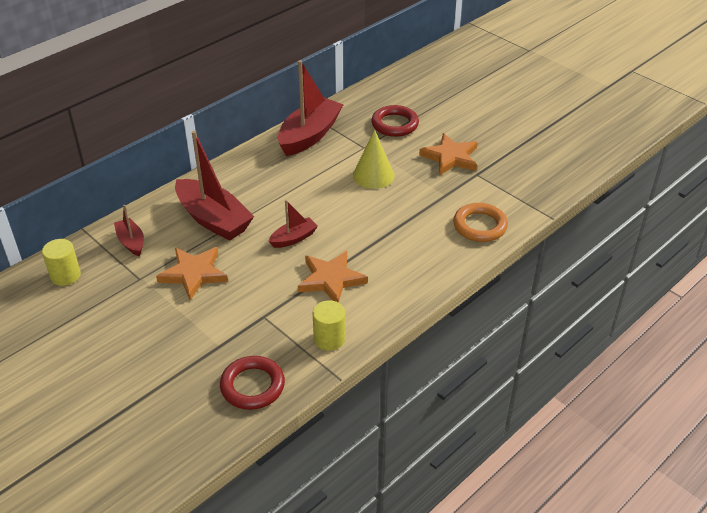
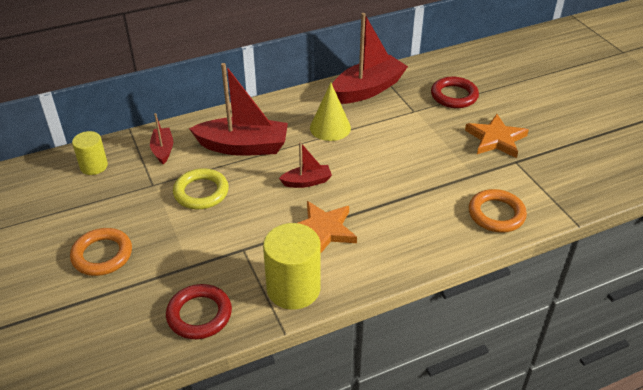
camera: 20 degrees right, 0 degrees up
orange star [156,247,228,300] -> yellow ring [173,168,229,209]
red boat [175,131,254,241] -> red boat turned 60 degrees counterclockwise [189,63,288,156]
yellow cylinder [313,300,345,351] -> yellow cylinder [263,223,321,310], size x1.66
yellow cone [353,130,395,189] -> yellow cone moved to [310,83,351,141]
none -> orange ring [70,228,132,276]

